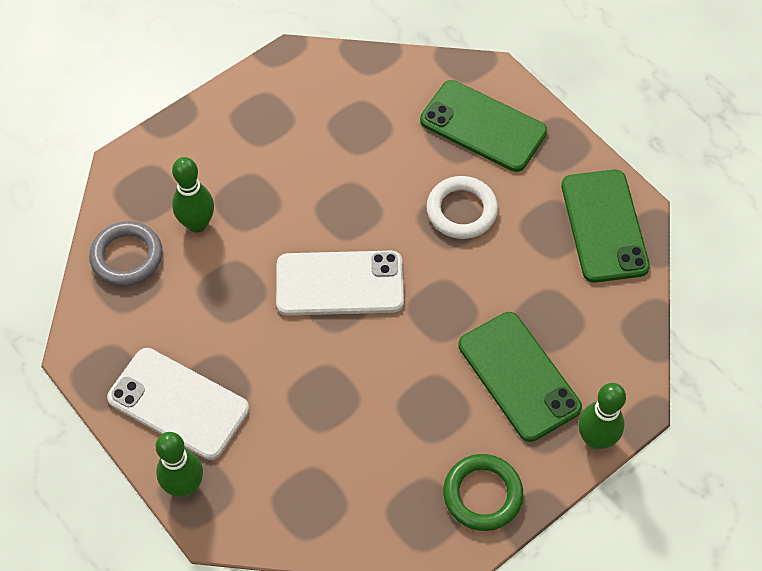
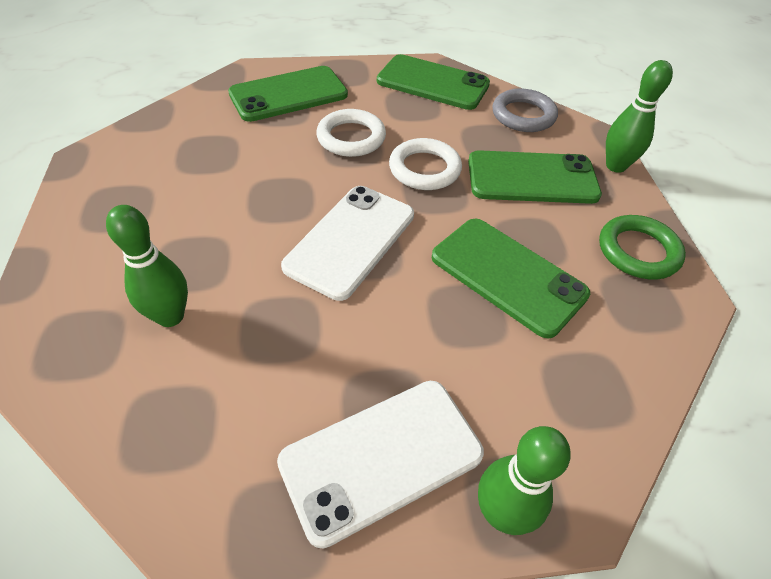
camera: 60 degrees left, 10 degrees down
grey ring [89,221,163,286] -> grey ring moved to [492,88,558,132]
none -> white ring [389,138,462,190]
none -> green phone [432,219,590,338]

